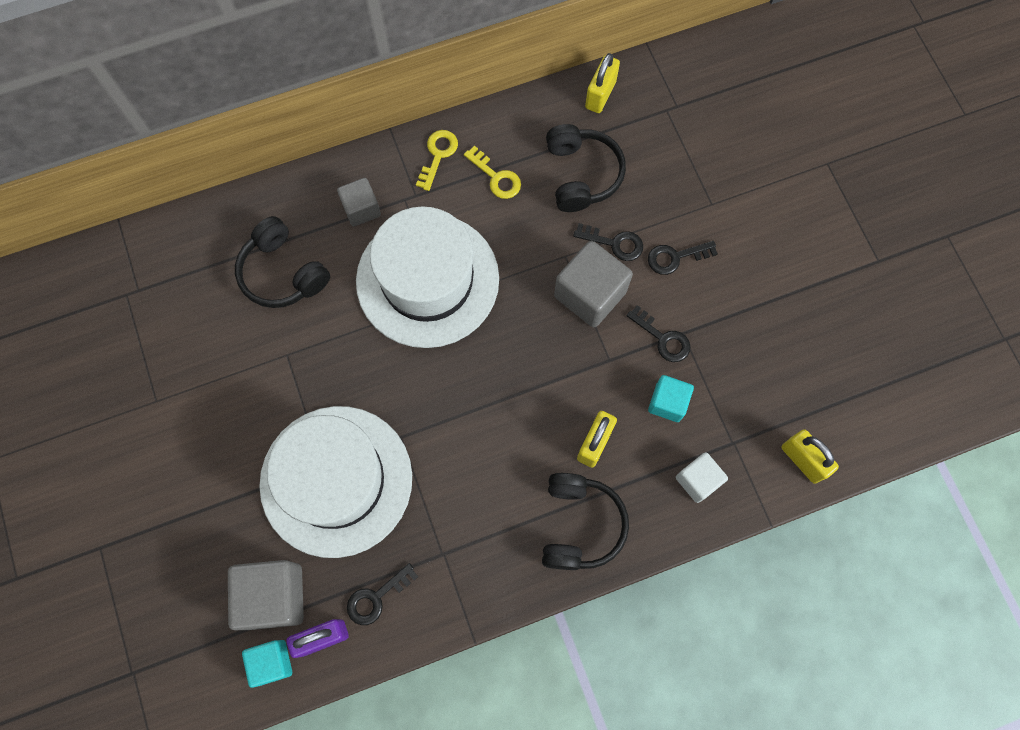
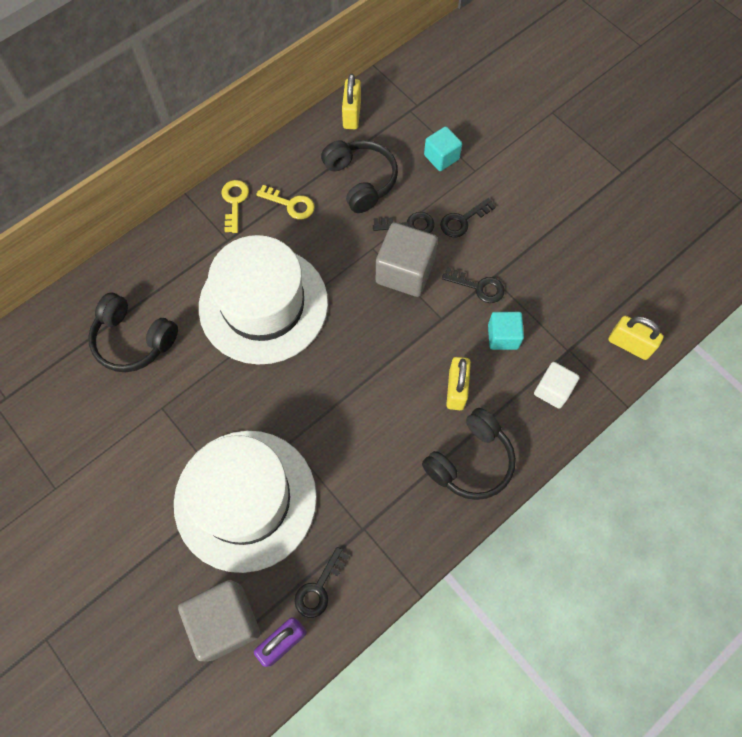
camera: 20 degrees left, 5 degrees down
turquoise cube [242,640,292,688] -> turquoise cube moved to [424,126,462,171]
grey cube [337,178,381,226] -> none
black headphones [542,473,629,570] -> black headphones turned 60 degrees clockwise [422,408,516,500]

